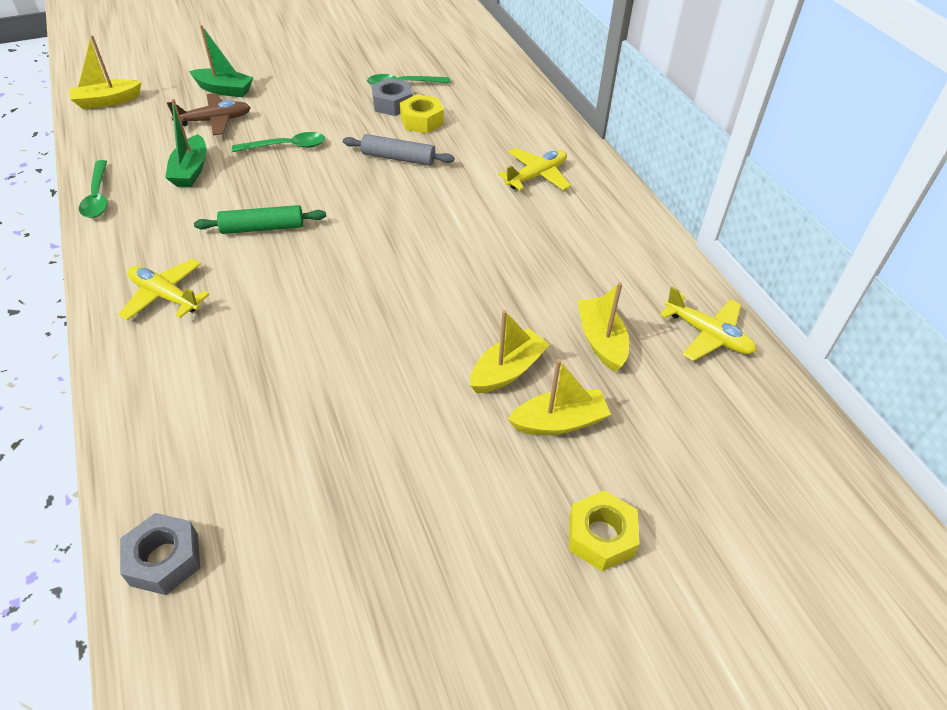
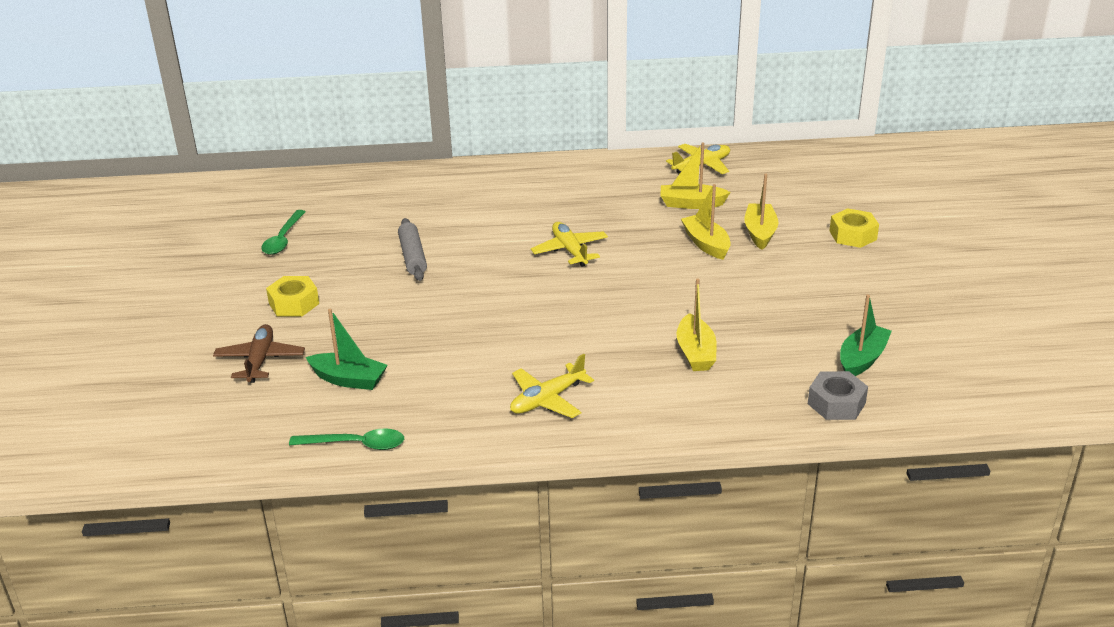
camera: 70 degrees left, 15 degrees down
yellow boat [69,35,141,109] -> yellow boat moved to [677,278,717,371]
green boat [189,25,254,97] -> green boat moved to [840,294,892,376]
green rolling pin [194,205,326,234] -> none
green spoon [232,132,325,152] -> none
grey rolling pin [343,134,454,166] -> grey rolling pin turned 45 degrees counterclockwise [398,218,427,281]
grey nut [372,78,412,116] -> none
yellow nut [400,94,444,133] -> yellow nut moved to [266,276,319,316]
yellow plane [498,148,571,190] -> yellow plane moved to [531,222,608,267]

